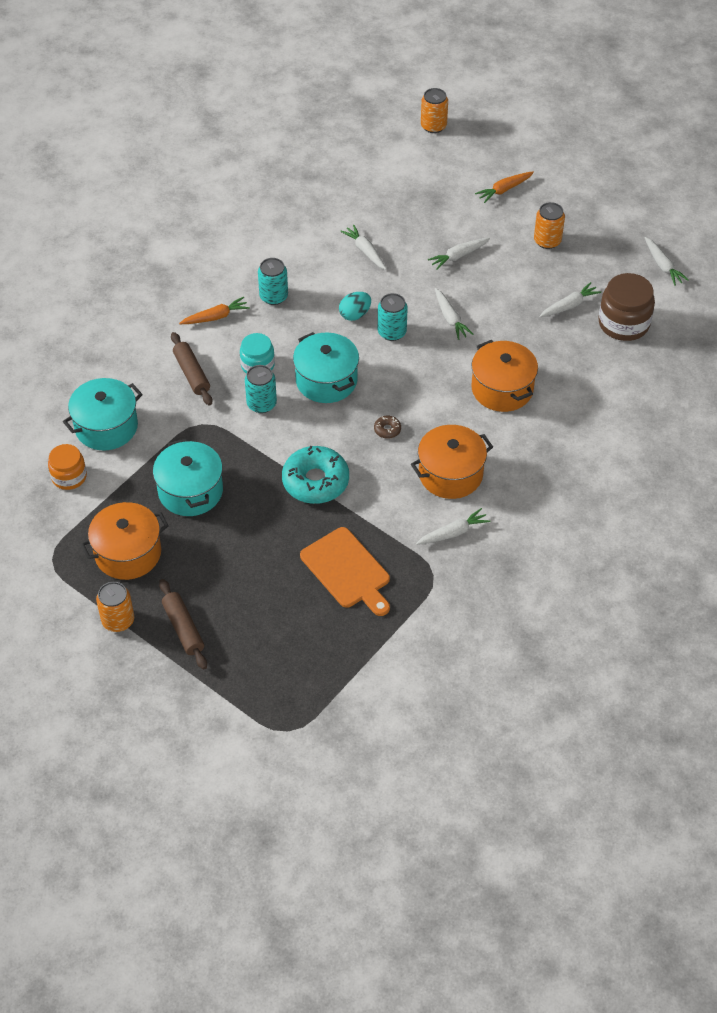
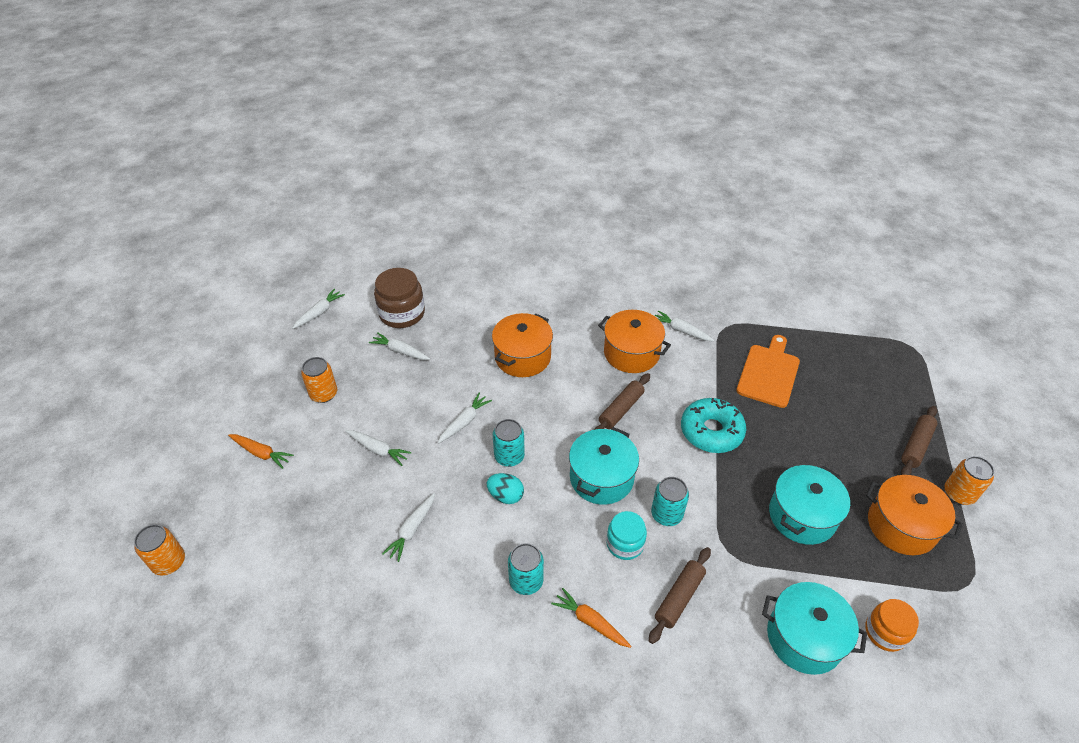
camera: 120 degrees left, 5 degrees down
brown donut [374,416,401,439] -> brown rolling pin [593,373,650,430]

